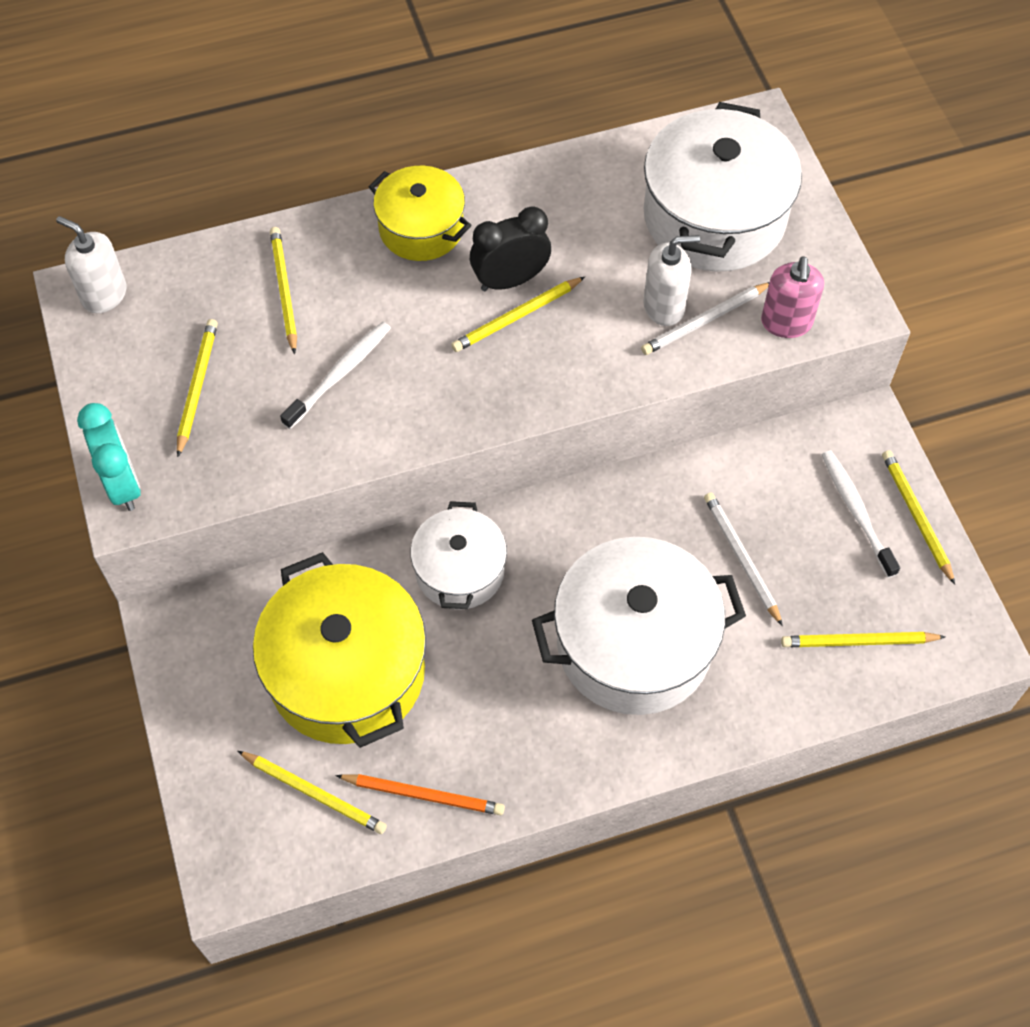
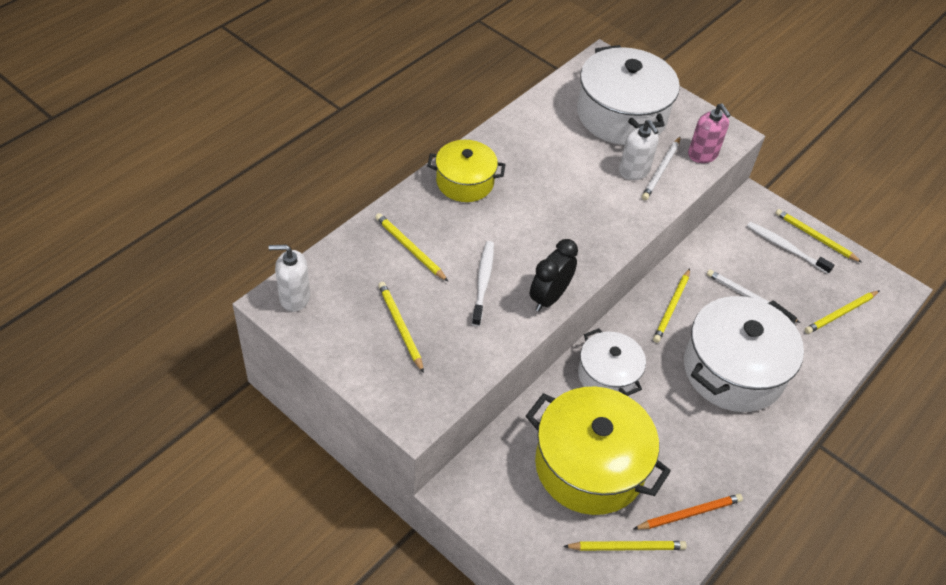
camera: 35 degrees left, 10 degrees down
turquoise clock [77,403,141,511] -> none
yellow pencil [451,277,585,352] -> yellow pencil moved to [653,268,690,343]
black clock [470,206,551,291] -> black clock moved to [530,239,578,312]
white soap dispenser [643,235,700,326] -> white soap dispenser turned 105 degrees clockwise [619,120,659,180]

